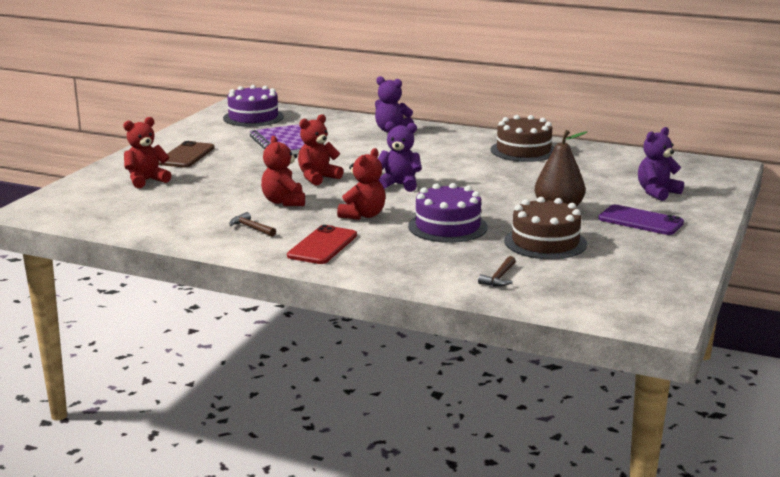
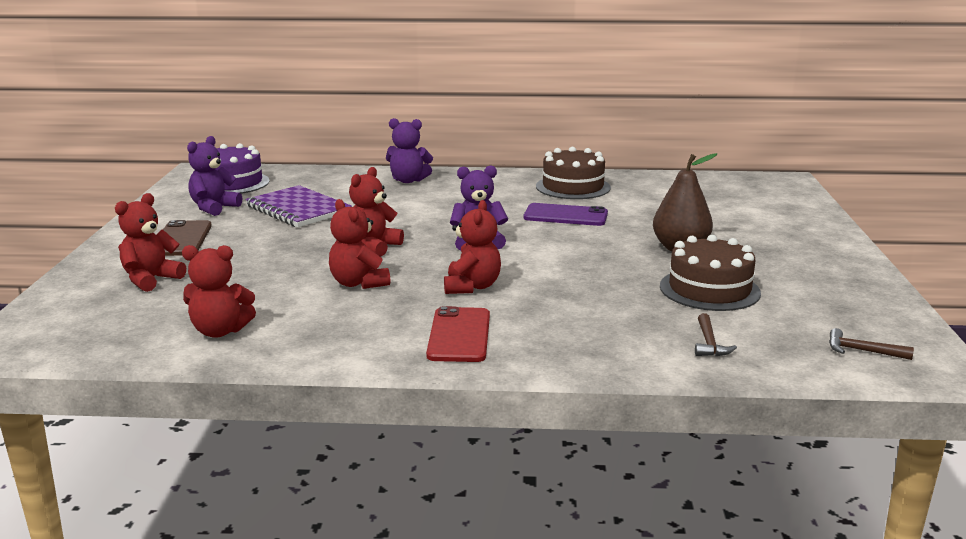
camera: 20 degrees left, 0 degrees up
brown hammer [229,212,276,237] -> brown hammer moved to [829,328,914,360]
purple cake [408,183,488,243] -> none
purple phone [598,205,684,235] -> purple phone moved to [524,203,608,226]
purple teddy bear [638,127,684,201] -> purple teddy bear moved to [187,136,242,216]
none -> red teddy bear [182,245,256,338]

